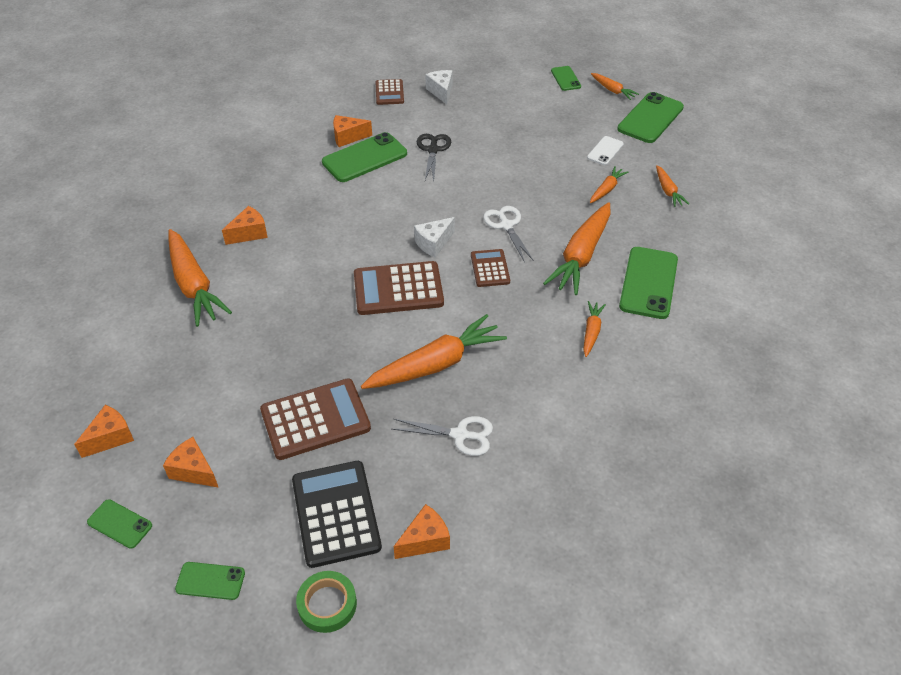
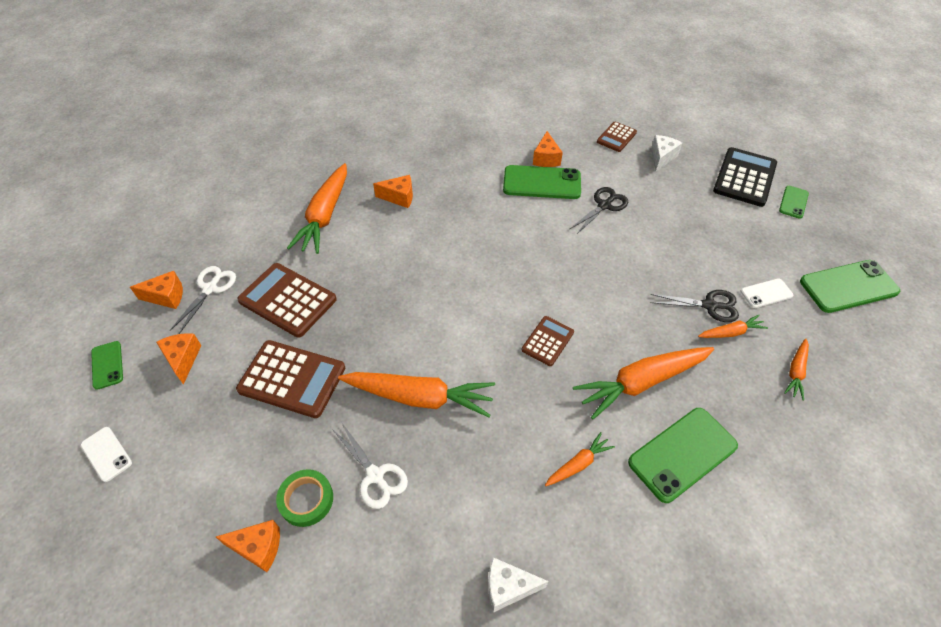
camera: 40 degrees right, 5 degrees up
green phone [175,562,245,600] -> white phone [81,427,132,482]
black calculator [292,461,382,568] -> black calculator moved to [713,147,777,207]
green tape [296,571,357,633] -> green tape moved to [276,469,333,527]
orange cheese [333,115,372,147] -> orange cheese turned 120 degrees counterclockwise [533,131,563,167]
brown calculator [354,261,444,315] -> brown calculator moved to [237,263,337,338]
white cheese [414,217,455,258] -> white cheese moved to [488,557,549,613]
white scissors [483,206,534,262] -> white scissors moved to [170,266,236,334]
orange carrot [591,73,639,100] -> none
none -> black scissors [650,290,739,322]

